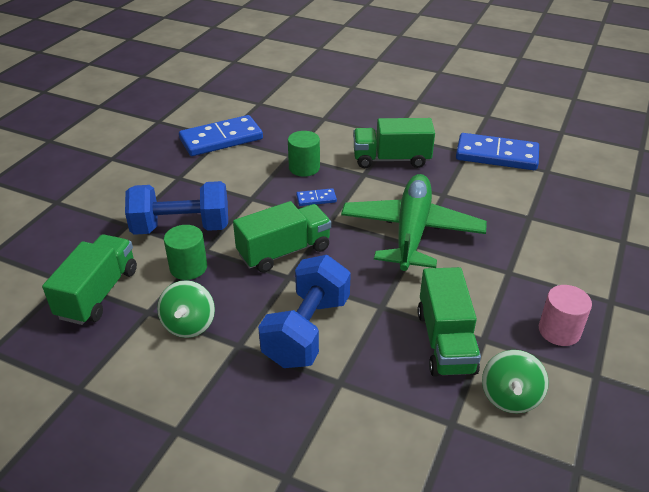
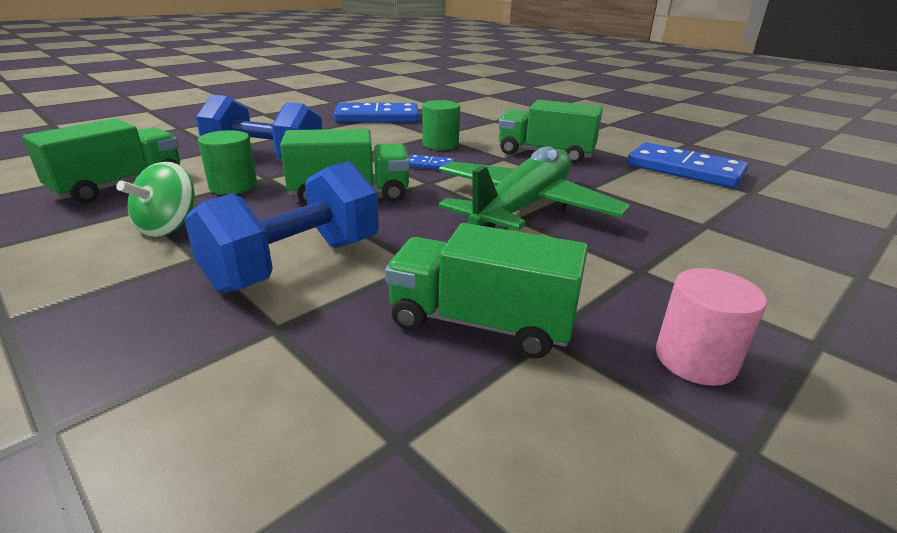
camera: 20 degrees right, 10 degrees down
green truck [417,267,481,377] -> green truck turned 90 degrees clockwise [385,223,588,358]
green spinning top [482,350,549,413] -> none

